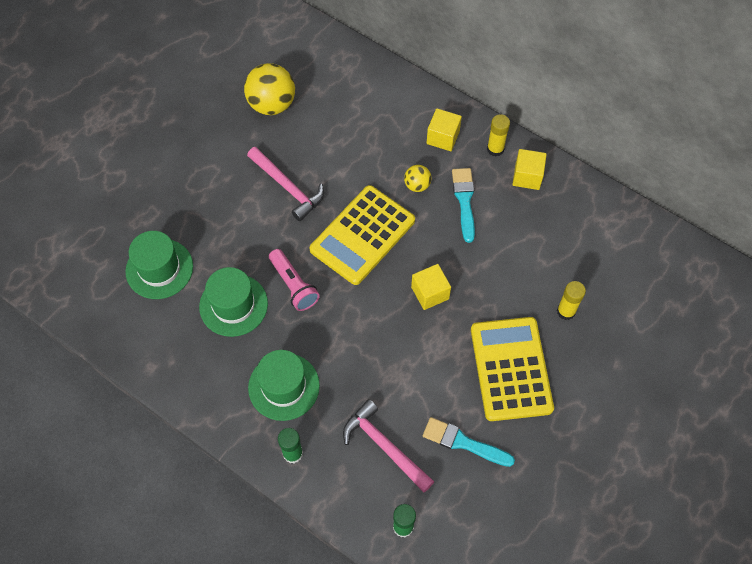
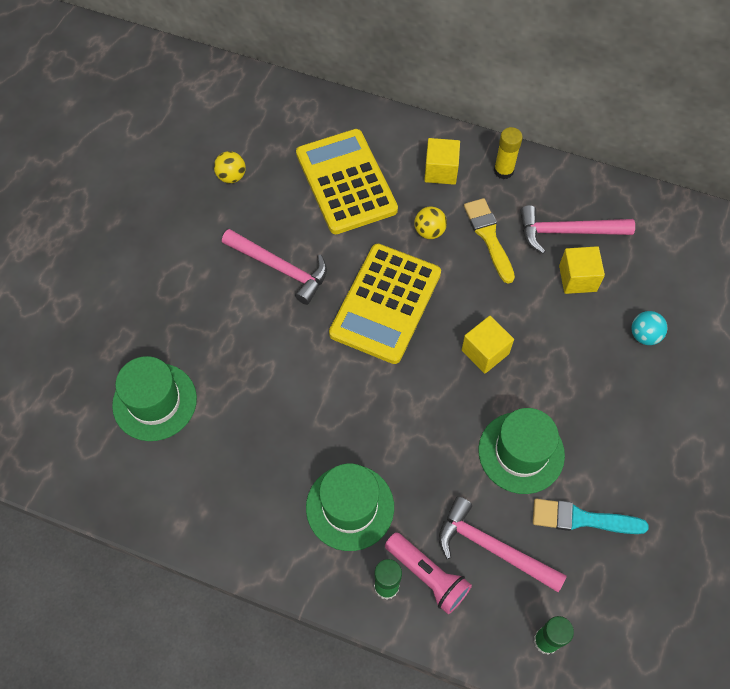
camera: 15 degrees left, 0 degrees up
green hat [199,267,268,337] -> green hat moved to [478,408,565,494]
yellow ball [244,63,295,115] -> yellow ball [214,151,246,183], size x0.52
pink flashlight [269,249,320,311] -> pink flashlight moved to [385,532,472,614]
turquoise brush [452,168,475,243] -> yellow brush [464,198,515,284]
yellow calculator [471,317,554,421] -> yellow calculator moved to [296,129,398,234]
yellow cube [512,149,547,190] -> yellow cube moved to [559,246,605,294]
yellow glue stick [557,281,586,320] -> turquoise ball [631,311,667,345]
none -> pink hammer [520,205,635,254]

